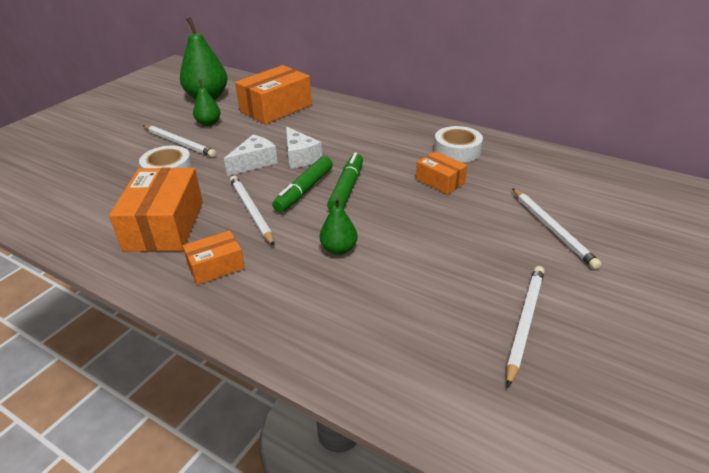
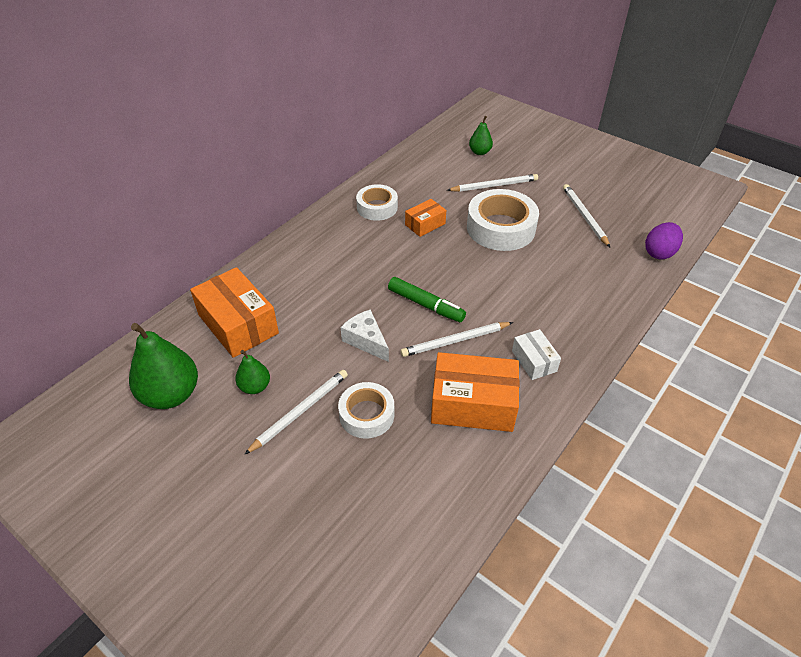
camera: 85 degrees left, 10 degrees up
orange box [183,231,245,285] -> white box [512,329,561,380]
white cheese [286,126,322,168] -> none
green pear [320,197,357,255] -> green pear moved to [469,116,493,155]
green marker [327,153,363,211] -> none
white pencil [506,266,545,388] -> white pencil turned 45 degrees clockwise [563,184,610,247]
none -> white tape [467,189,539,251]
none -> purple egg [645,222,683,260]

